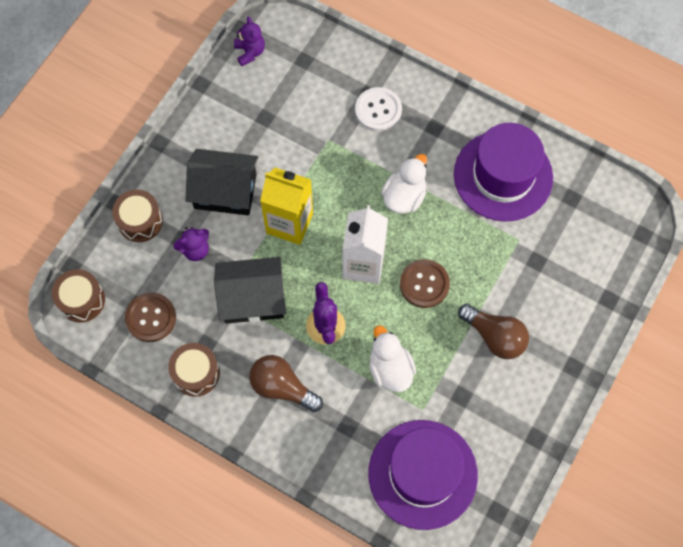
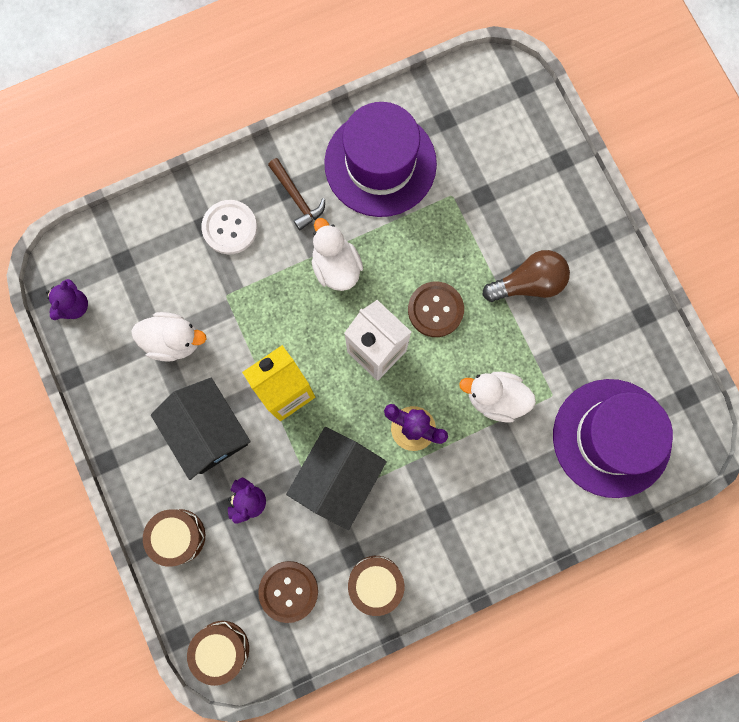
camera: 55 degrees left, 10 degrees up
black house [186,149,258,216] -> black house turned 75 degrees counterclockwise [151,378,251,480]
purple teddy bear [234,16,265,66] -> purple teddy bear turned 90 degrees clockwise [46,279,88,320]
brown light bulb [249,355,323,412] -> none
none -> white duck [131,312,207,362]
none -> brown hammer [268,158,325,230]

